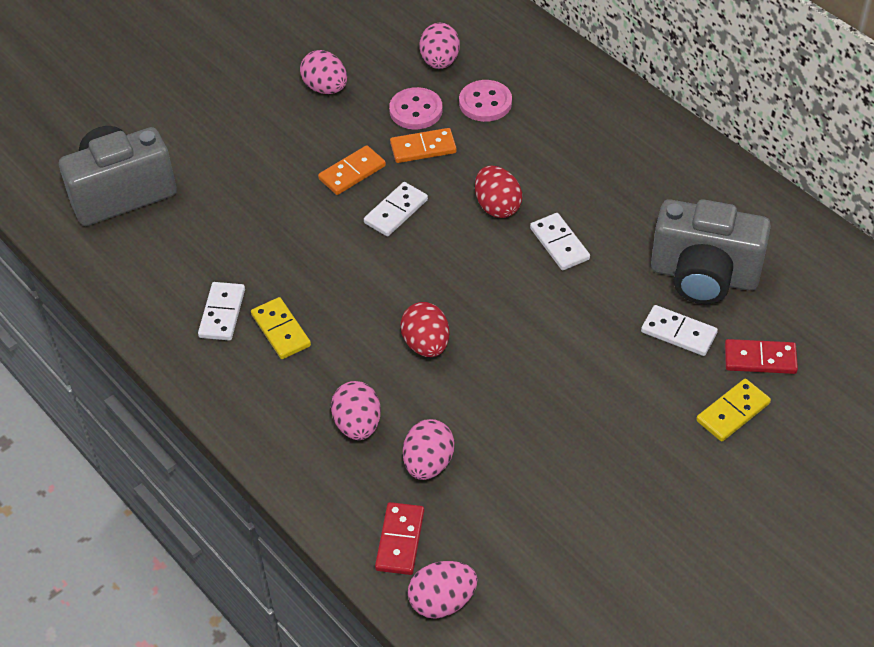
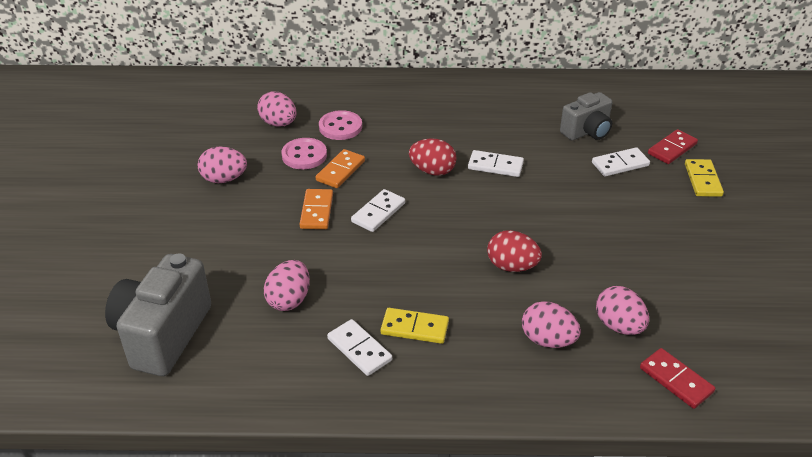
camera: 50 degrees left, 10 degrees down
white domino [364,182,428,236] -> white domino turned 45 degrees clockwise [351,189,405,232]
pink egg [408,561,478,619] -> pink egg moved to [264,260,310,311]
grey camera [651,199,771,304] -> grey camera [560,92,612,140], size x0.63

